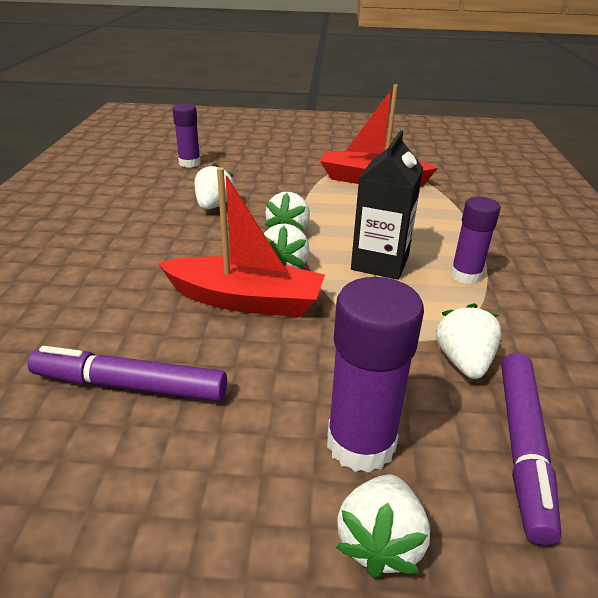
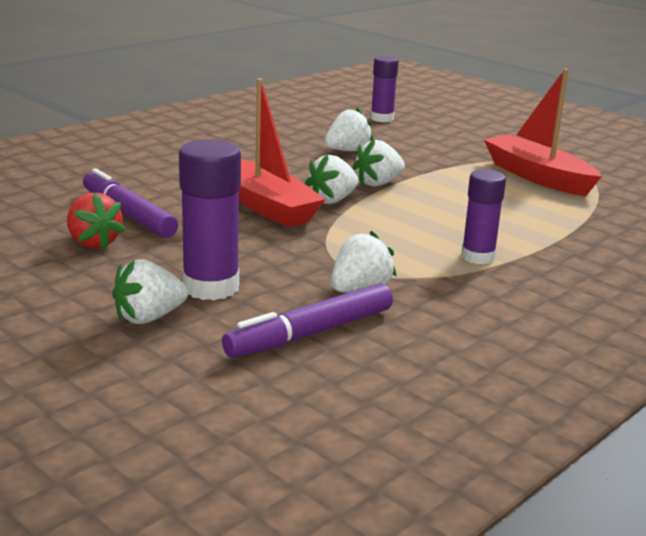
camera: 40 degrees right, 10 degrees down
black carton [351,130,423,280] -> none
none -> red strawberry [67,193,125,250]

